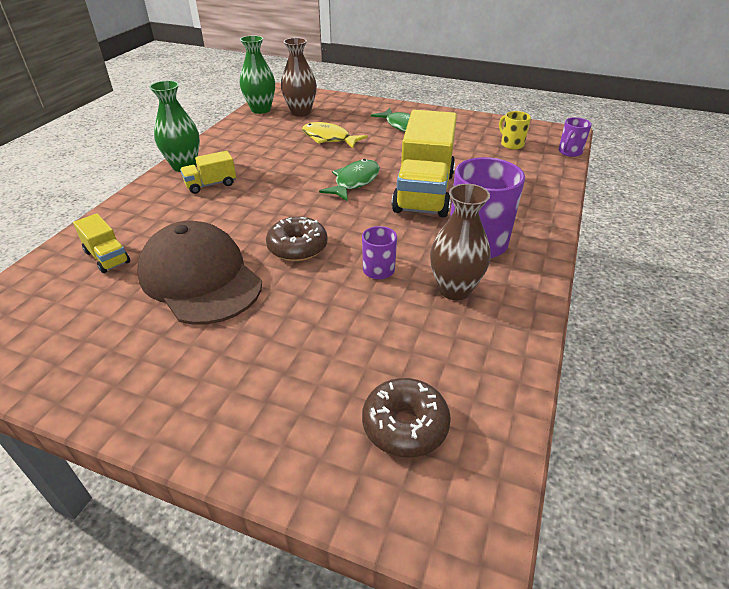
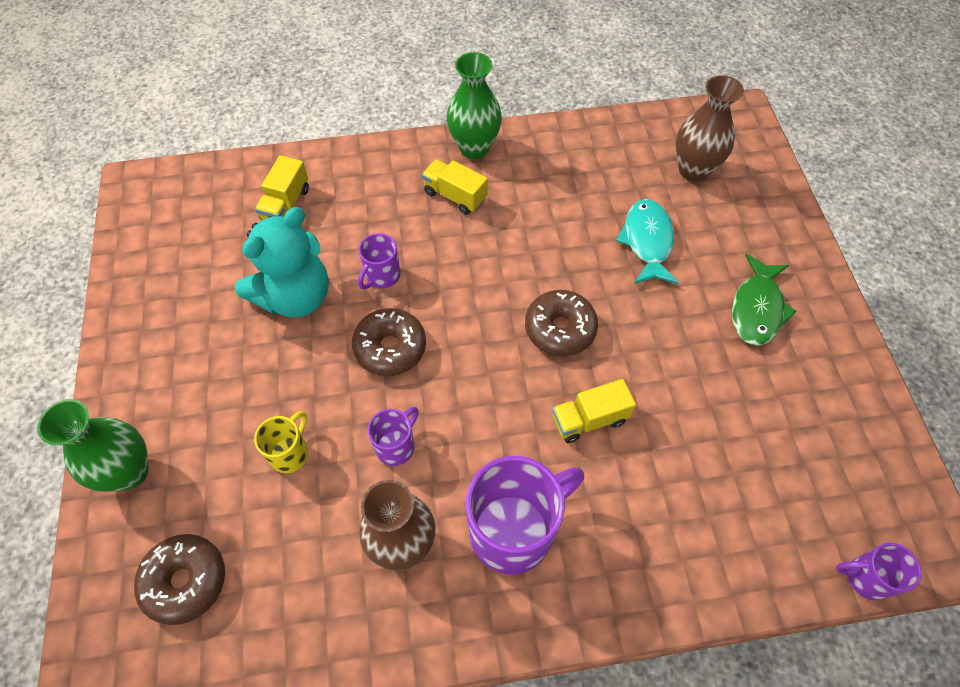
camera: 60 degrees right, 20 degrees up
brown cap [138,221,262,325] -> turquoise teddy bear [235,207,329,318]
green vase [240,36,275,114] -> green vase moved to [37,399,149,492]
yellow fish [302,122,368,148] -> turquoise fish [616,199,679,284]
green fish [319,159,380,202] -> brown donut [525,290,598,356]
yellow truck [392,110,457,218] -> yellow truck [552,379,636,443], size x0.46
yellow mug [499,111,531,150] -> yellow mug moved to [254,411,308,473]
none -> purple mug [358,233,400,289]

